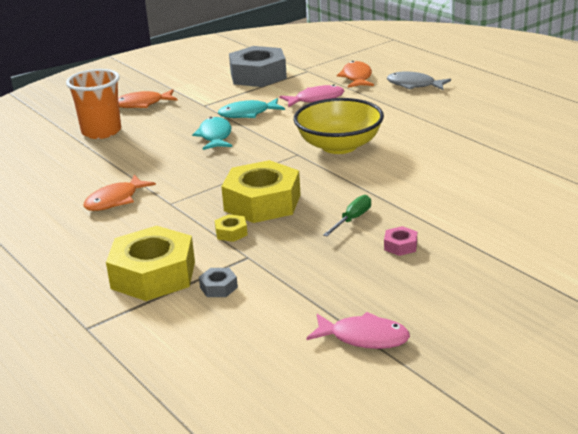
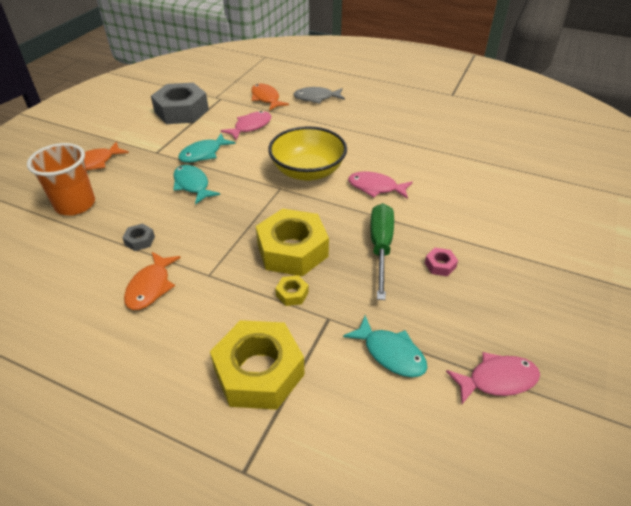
camera: 30 degrees left, 15 degrees up
grey nut [199,268,238,297] -> grey nut moved to [122,224,155,251]
green screwdriver [323,195,371,236] -> green screwdriver [370,203,394,300], size x1.76
none -> turquoise fish [343,315,428,377]
none -> pink fish [348,172,413,199]

